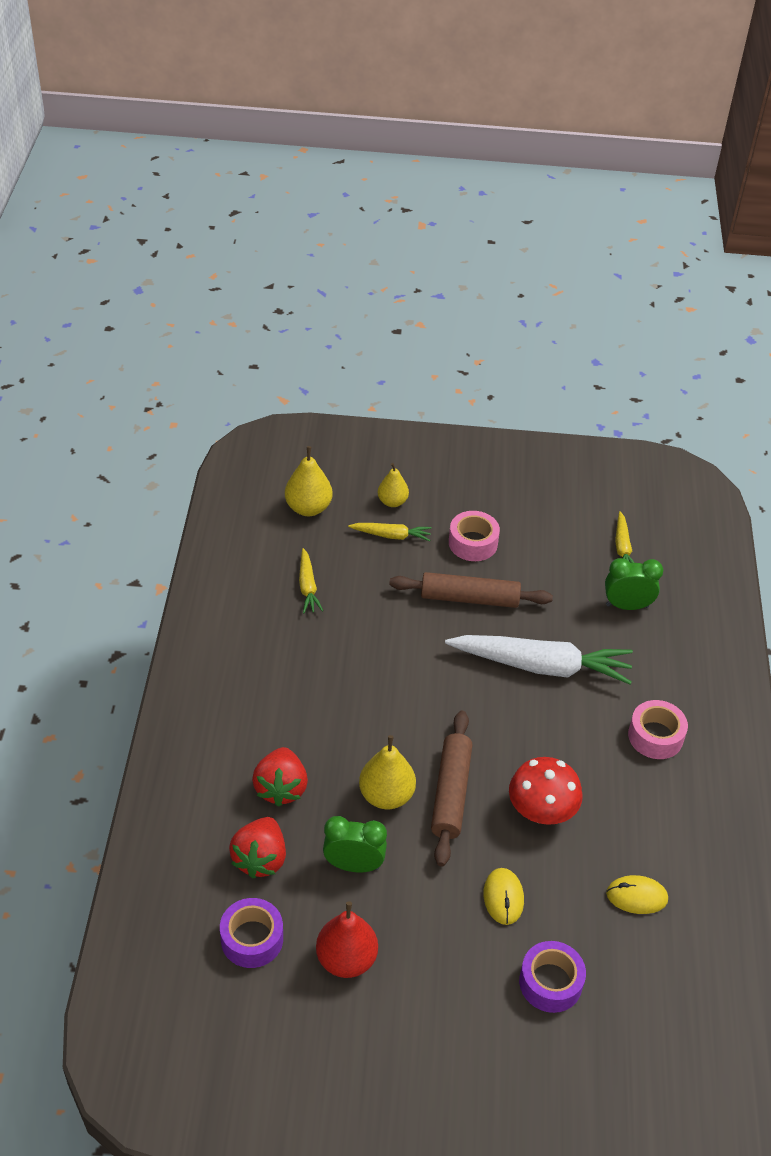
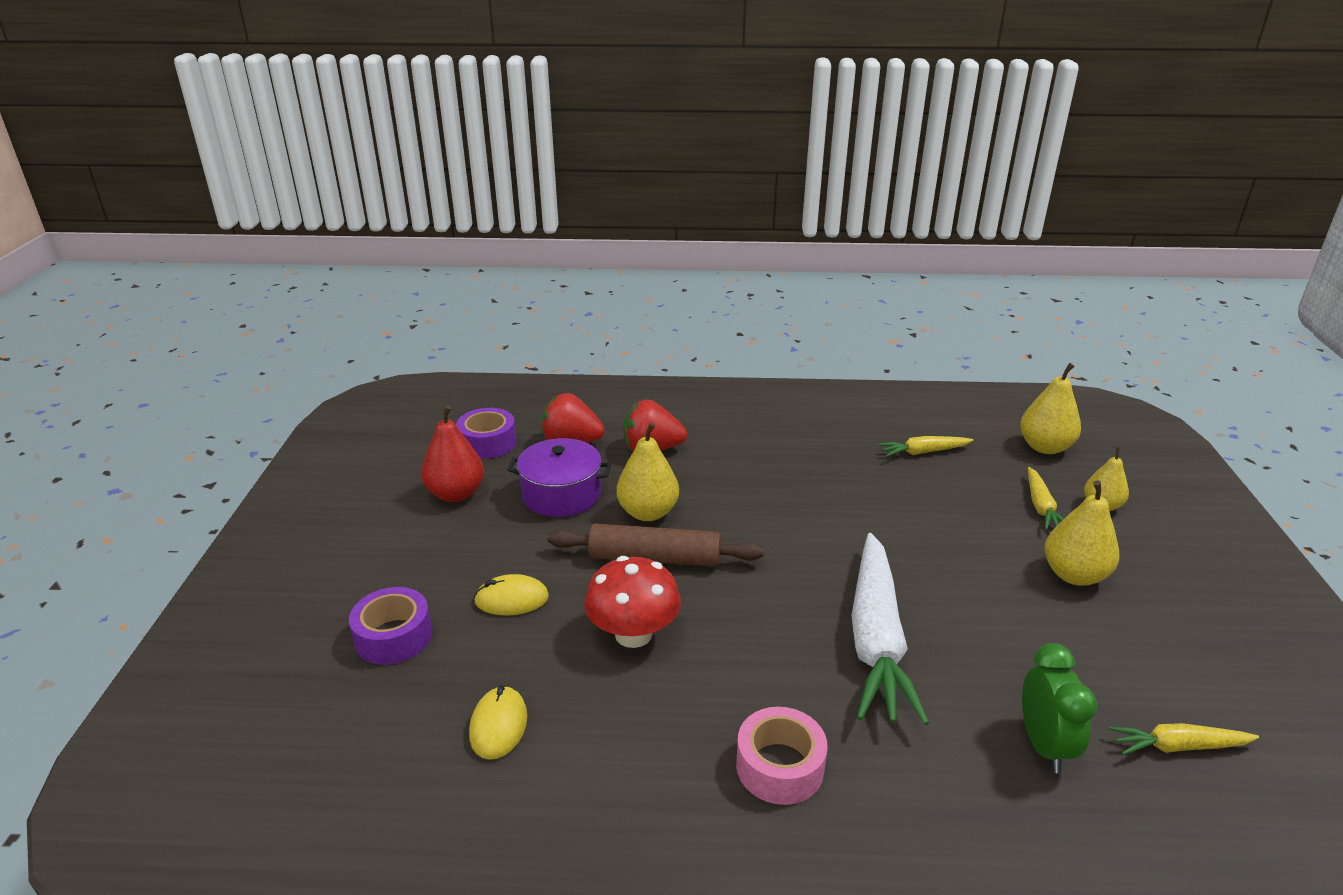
camera: 90 degrees right, 15 degrees down
green clock [323,816,387,873] -> purple pot [508,438,611,517]
brown rolling pin [389,572,553,608] -> none
pink tape [449,511,500,561] -> yellow pear [1044,480,1119,586]

